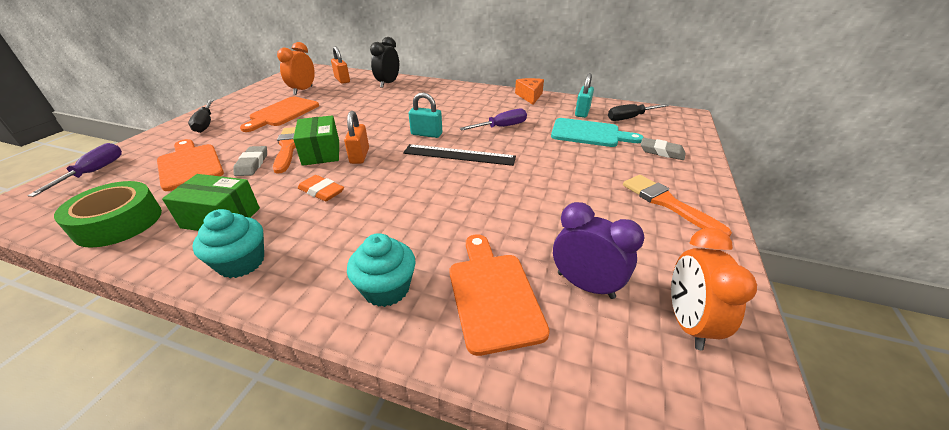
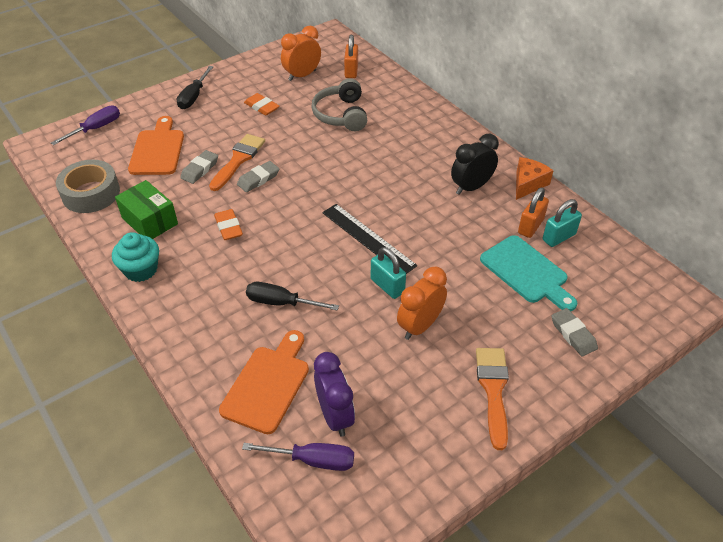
camera: 35 degrees right, 10 degrees up
green tape [54,181,162,248] -> grey tape [56,160,120,213]
orange cutting board [240,97,319,132] -> orange eraser [244,93,279,116]
green box [293,115,339,166] -> grey eraser [237,161,279,192]
orange padlock [344,111,369,164] -> orange padlock moved to [518,187,549,238]
turquoise cupcake [347,233,416,307] -> none
black clock [370,37,399,88] -> black clock moved to [451,134,499,195]
turquoise padlock [409,92,442,138] -> turquoise padlock moved to [371,247,406,299]
purple screwdriver [460,109,527,130] -> purple screwdriver moved to [242,443,354,471]
black screwdriver [608,104,669,121] -> black screwdriver moved to [246,282,339,311]
orange clock [671,228,757,350] -> orange clock moved to [397,267,447,340]
none -> grey headphones [311,78,367,131]

